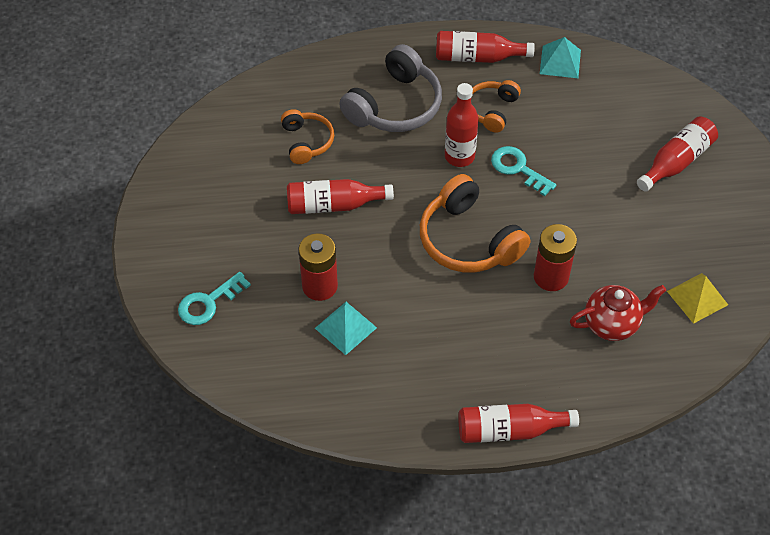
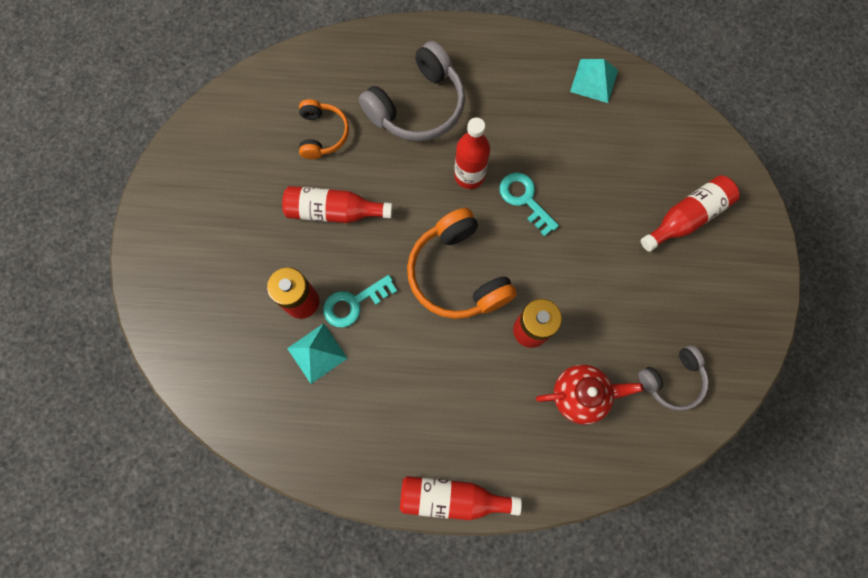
camera: 10 degrees right, 20 degrees up
turquoise key [178,272,251,325] -> turquoise key moved to [323,275,397,328]
red bottle [436,31,535,63] -> none
orange headphones [472,80,521,133] -> none
yellow pyramid [667,273,728,324] -> grey headphones [638,345,709,411]

